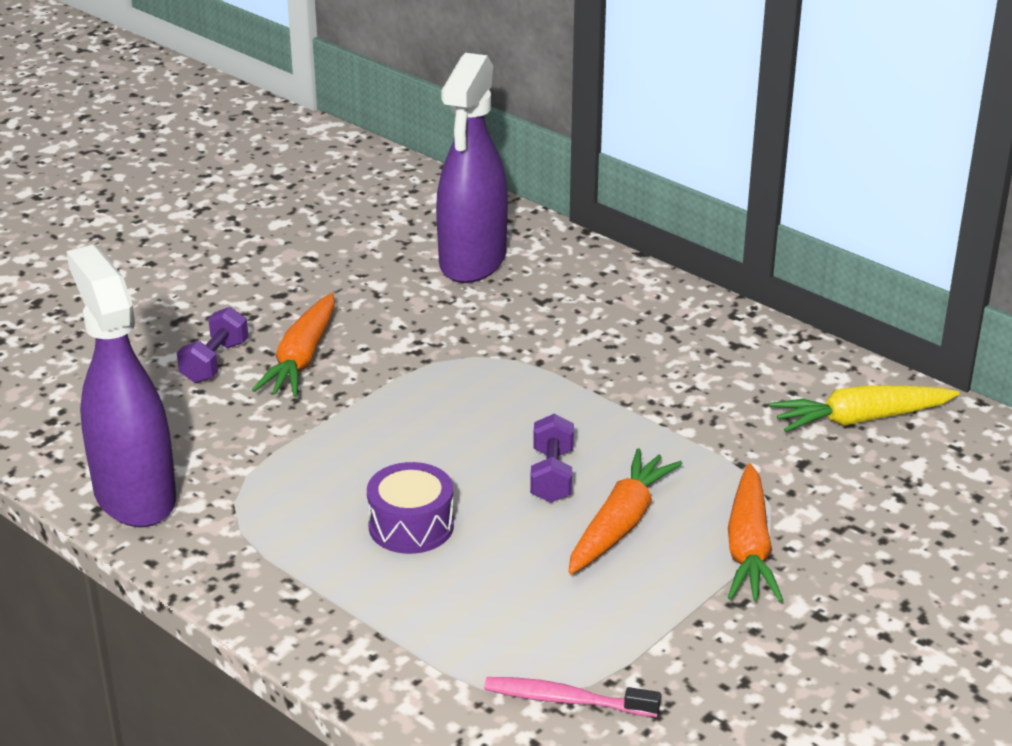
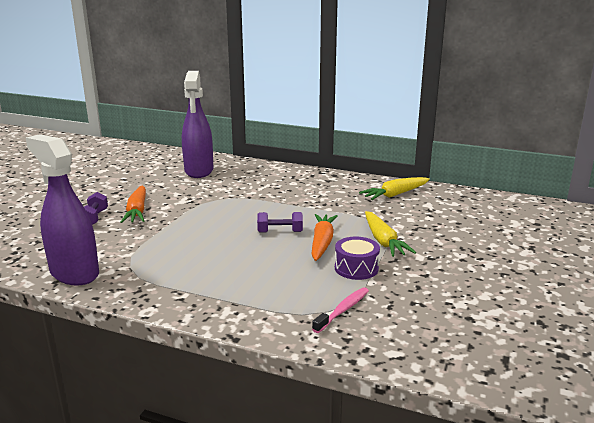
camera: 20 degrees left, 10 degrees down
purple drum [367,462,454,554] -> purple drum moved to [335,237,380,280]
pink toothbrush [484,677,661,717] -> pink toothbrush turned 135 degrees clockwise [312,287,369,333]
purple dumbbell [530,414,574,503] -> purple dumbbell turned 75 degrees counterclockwise [257,212,303,233]
orange carrot [728,463,783,602] -> yellow carrot [365,211,416,257]

